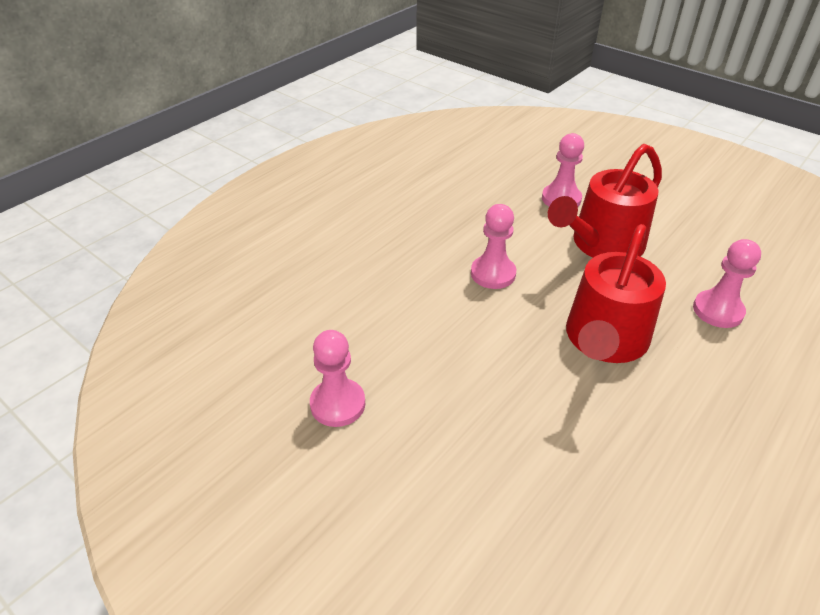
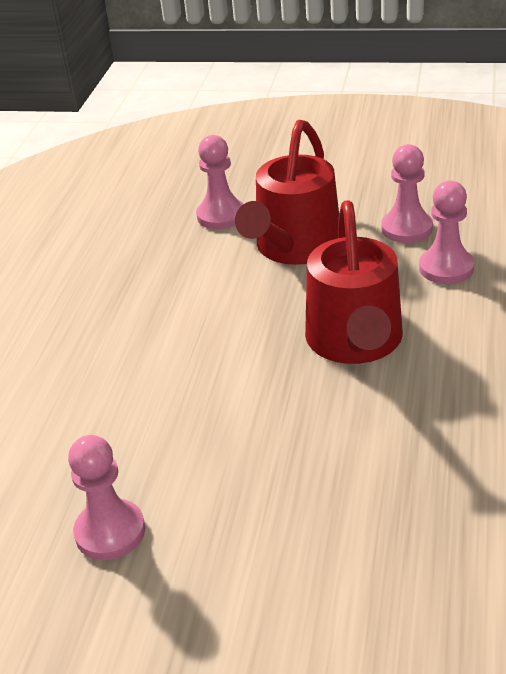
camera: 25 degrees left, 5 degrees down
pink pawn [471,204,516,289] -> pink pawn moved to [381,144,433,243]

